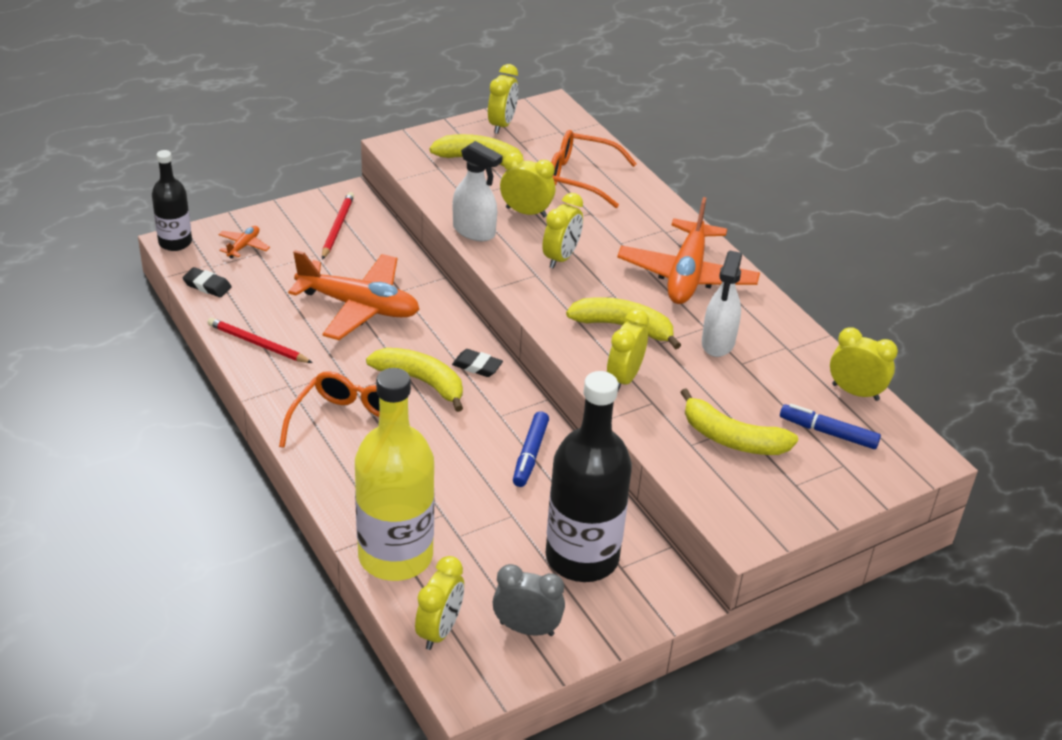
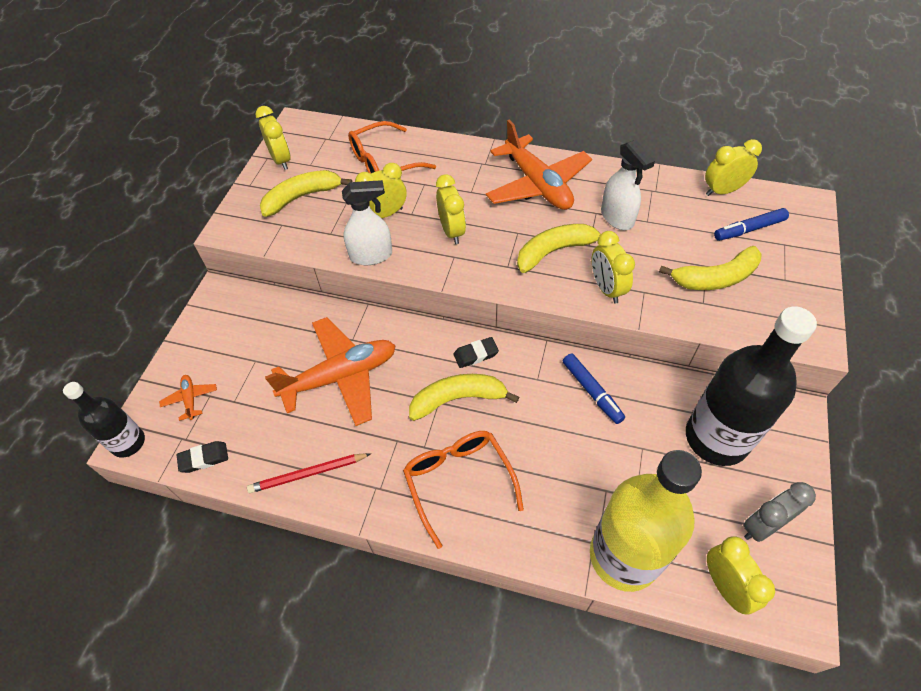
camera: 40 degrees left, 15 degrees up
red pencil [322,192,354,260] -> none

